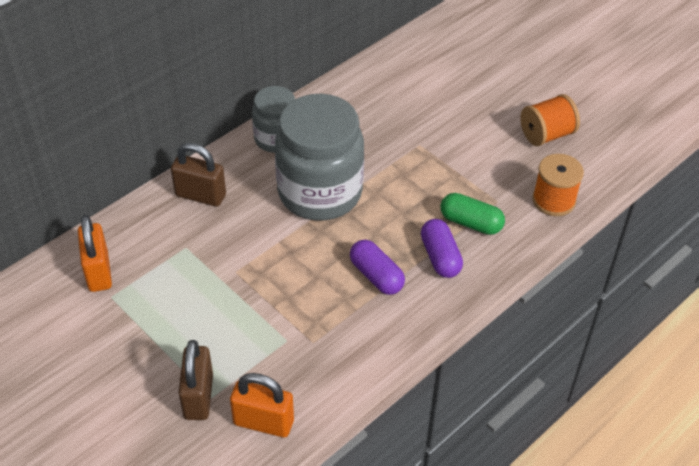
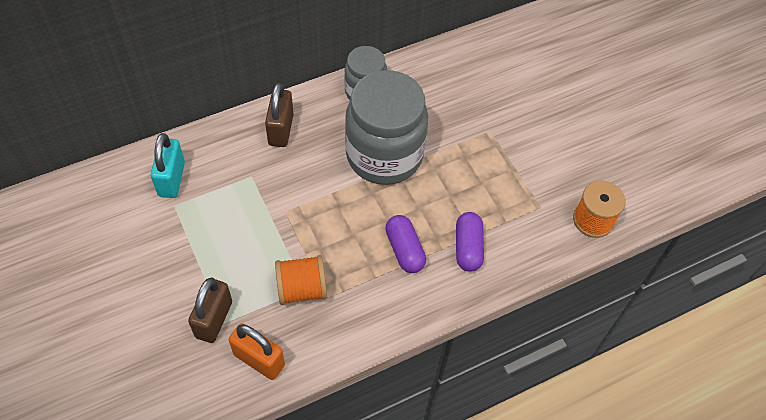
camera: 15 degrees right, 10 degrees up
orange padlock [78,215,112,292] -> turquoise padlock [151,133,185,198]
brown padlock [171,143,226,207] -> brown padlock turned 60 degrees clockwise [265,83,294,147]
green capsule [441,193,505,235] -> none
orange spool [520,94,580,146] -> orange spool moved to [275,255,327,305]

